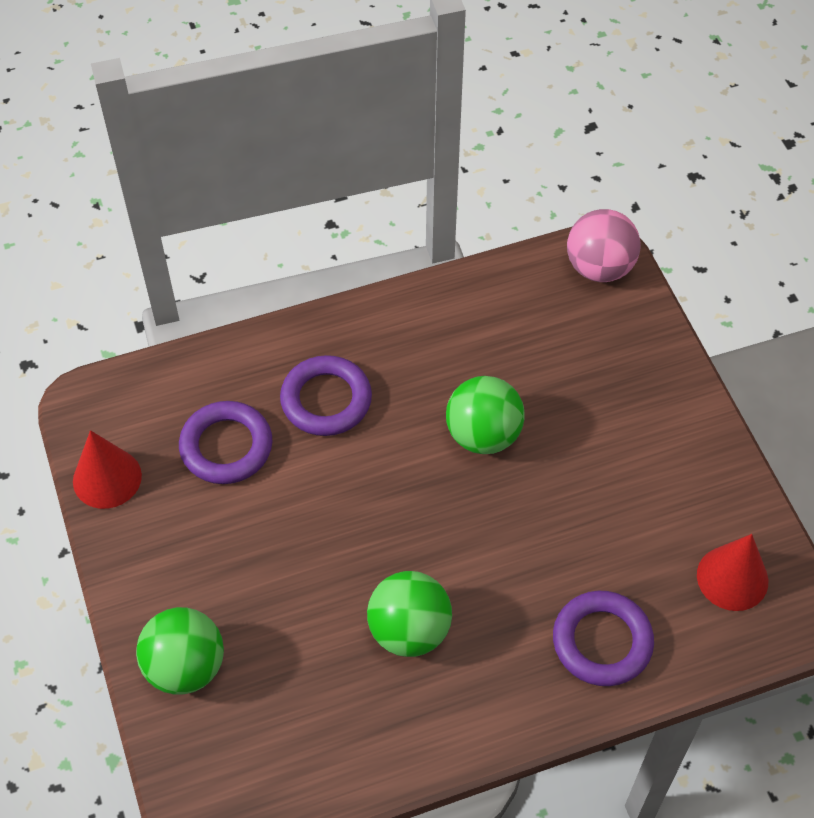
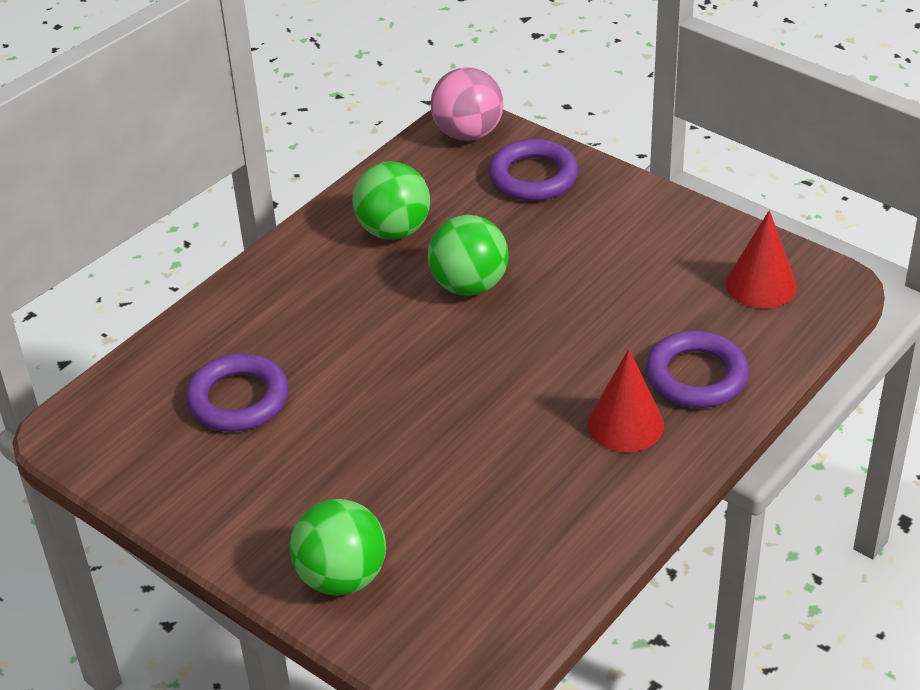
camera: 30 degrees left, 15 degrees down
red cone [73,430,142,509] -> red cone moved to [588,349,664,452]
purple ring [280,355,372,436] -> purple ring moved to [488,139,578,201]
green ball [367,571,452,657] -> green ball moved to [352,161,430,240]

